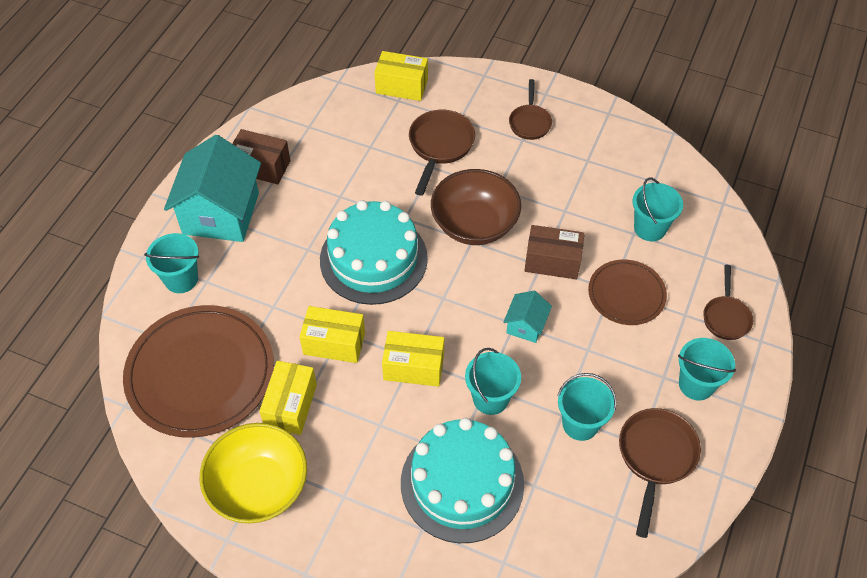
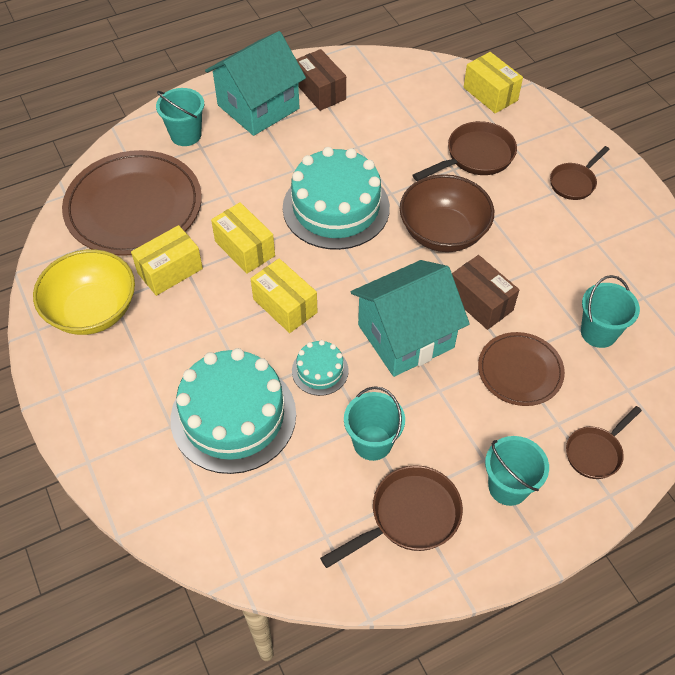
camera: 40 degrees right, 0 degrees up
turquoise bucket [465,348,521,415] -> turquoise cake [292,340,349,396]
turquoise house [503,291,552,343] -> turquoise house [351,260,470,377], size x2.15

